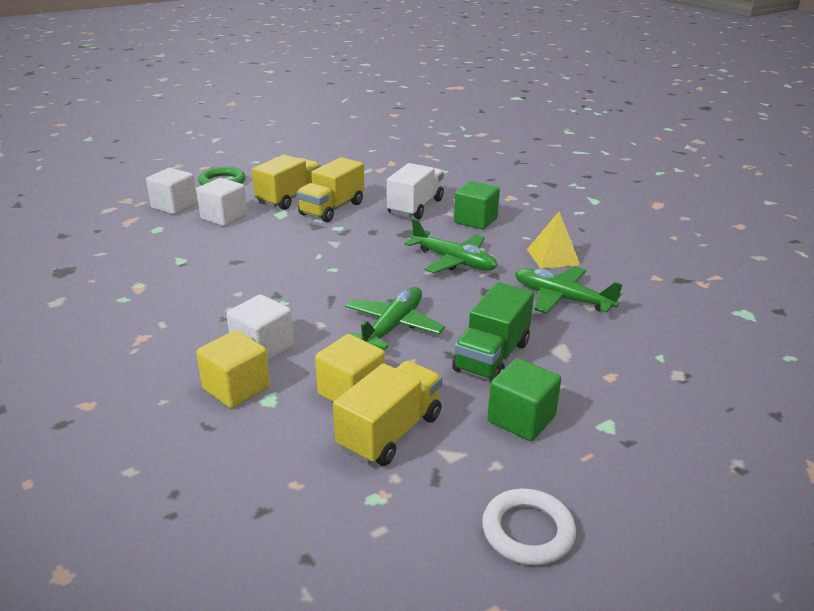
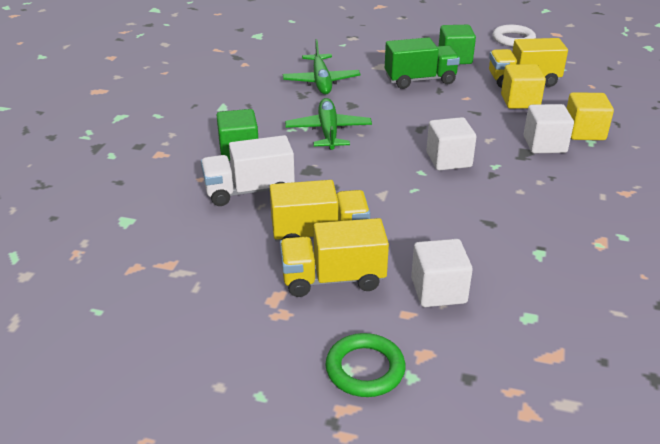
camera: 130 degrees left, 5 degrees up
white cube [146,168,197,215] -> white cube moved to [426,117,476,170]
green plane [345,287,445,350] -> none
yellow pyramid [527,212,580,269] -> none

